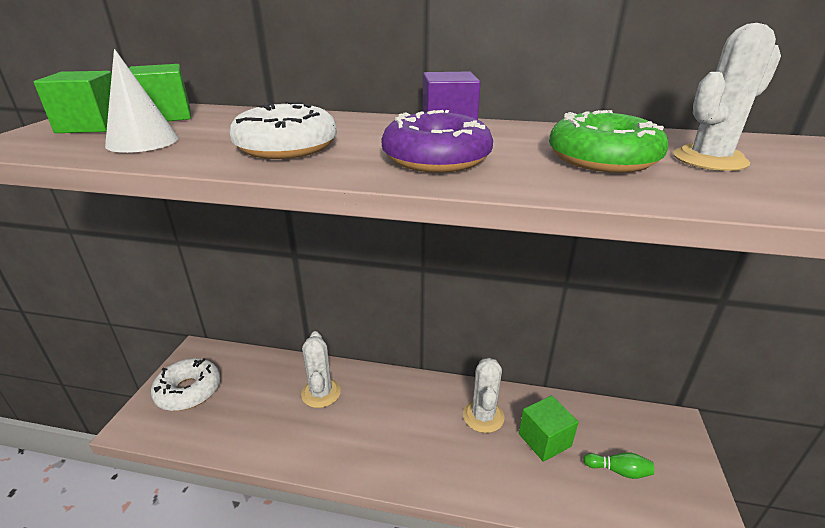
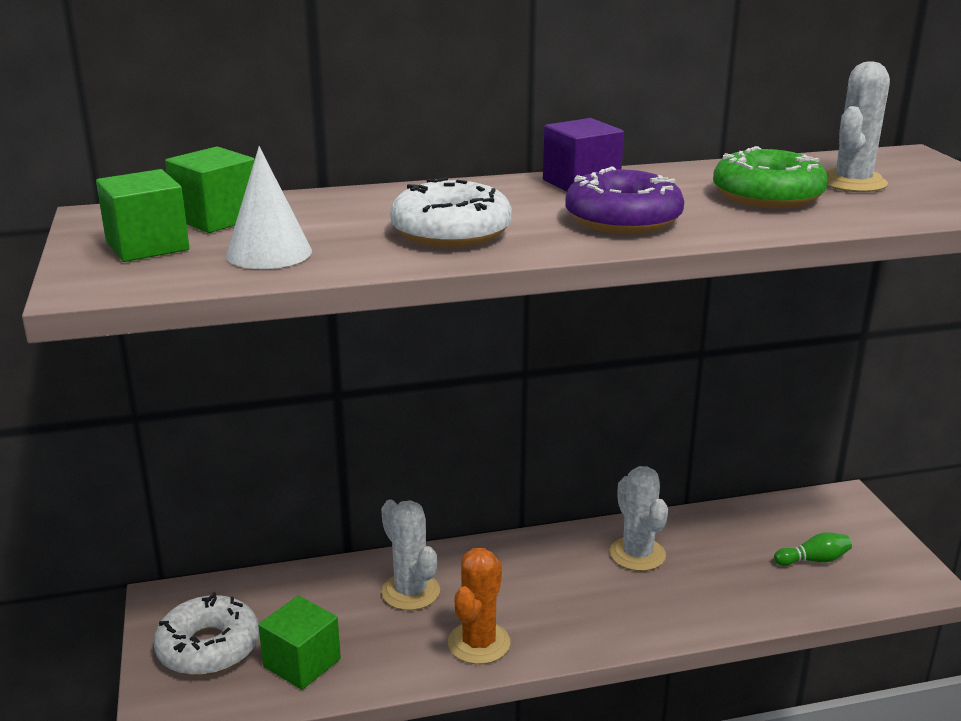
camera: 25 degrees left, 5 degrees down
green cube [519,395,579,462] -> green cube moved to [258,596,341,690]
none -> orange cactus [448,548,510,664]

